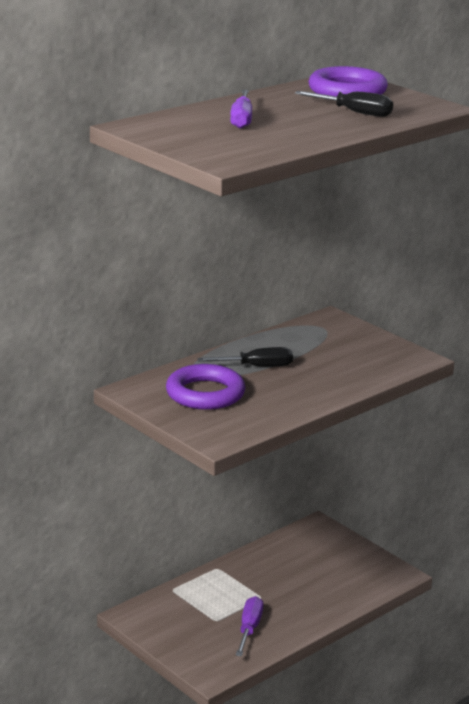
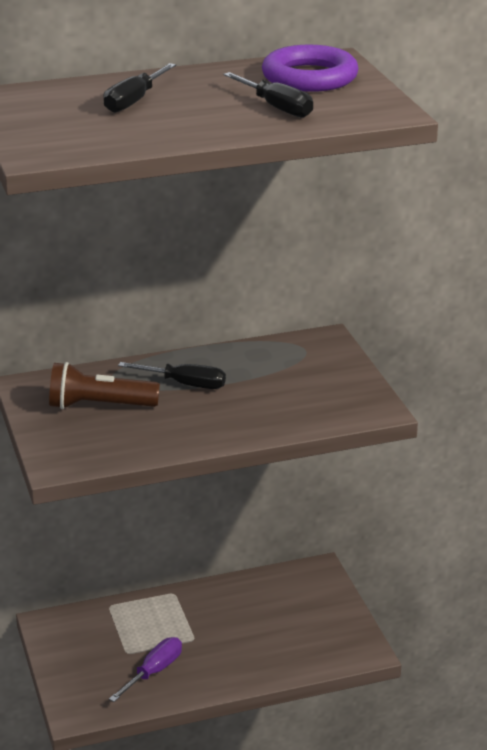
camera: 25 degrees right, 5 degrees up
purple ring [166,364,245,410] -> brown flashlight [49,362,160,409]
purple screwdriver [230,90,252,129] -> black screwdriver [103,63,176,113]

